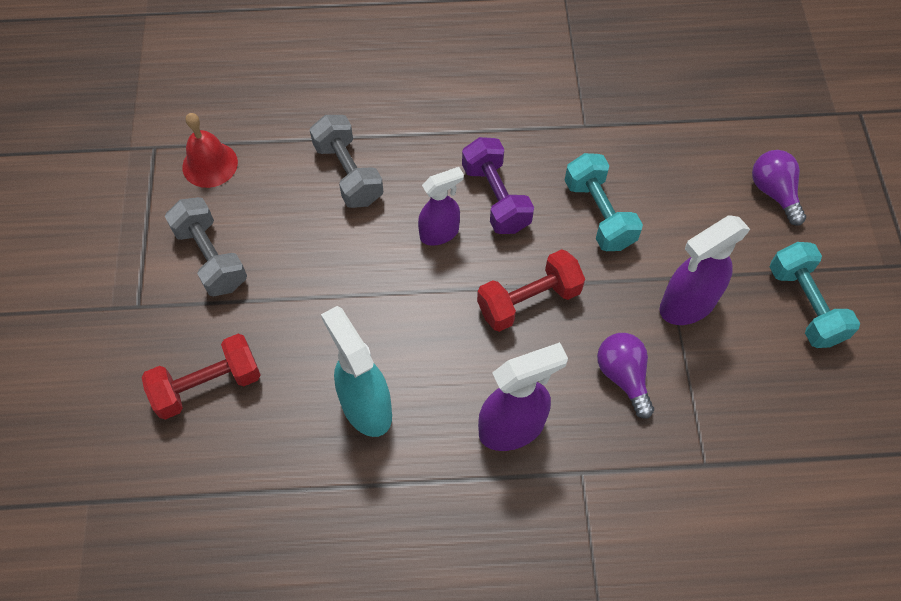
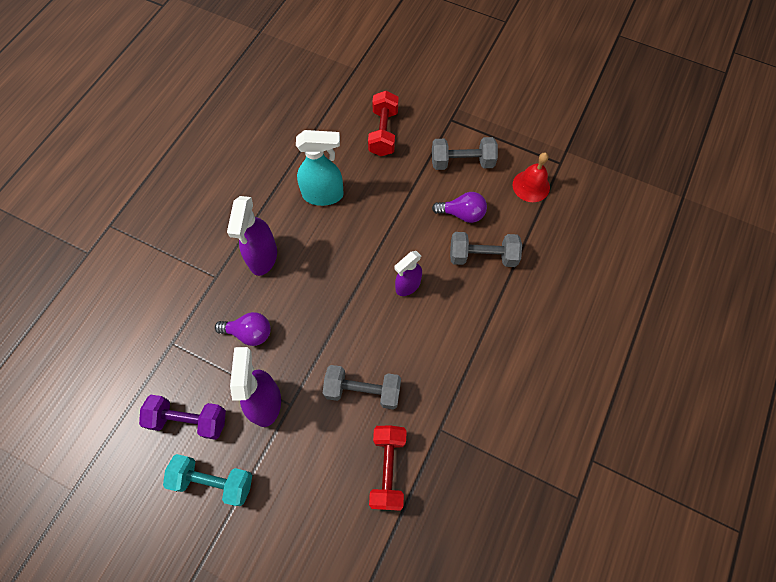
camera: 120 degrees right, 5 degrees up
purple spray bottle [418,167,464,246] -> purple spray bottle turned 45 degrees clockwise [394,251,422,296]
purple dumbbell [462,137,534,234] -> purple dumbbell moved to [139,395,226,440]
red dumbbell [477,249,585,332] -> red dumbbell moved to [369,425,407,511]
turquoise dumbbell [564,153,643,251] -> grey dumbbell [323,365,401,410]
purple light bulb [752,150,806,226] -> purple light bulb moved to [432,192,487,223]

